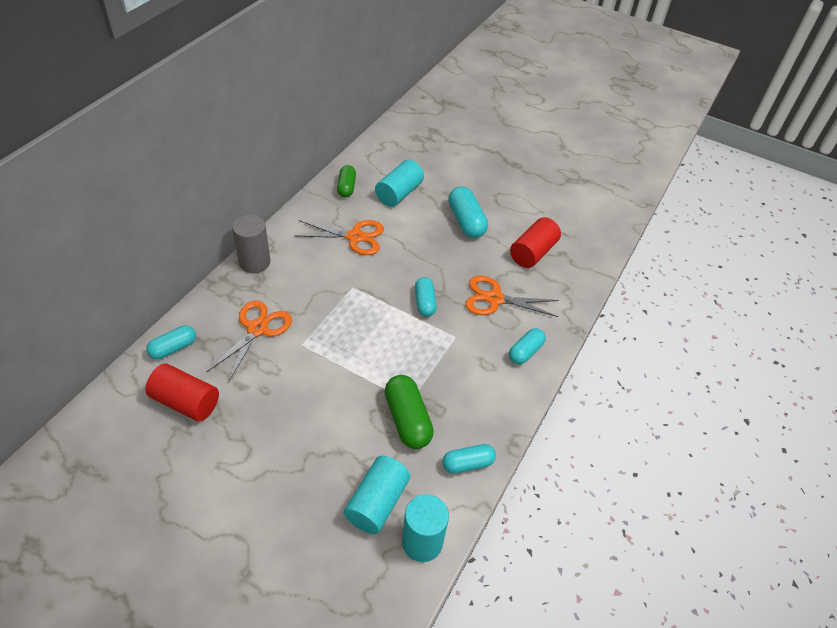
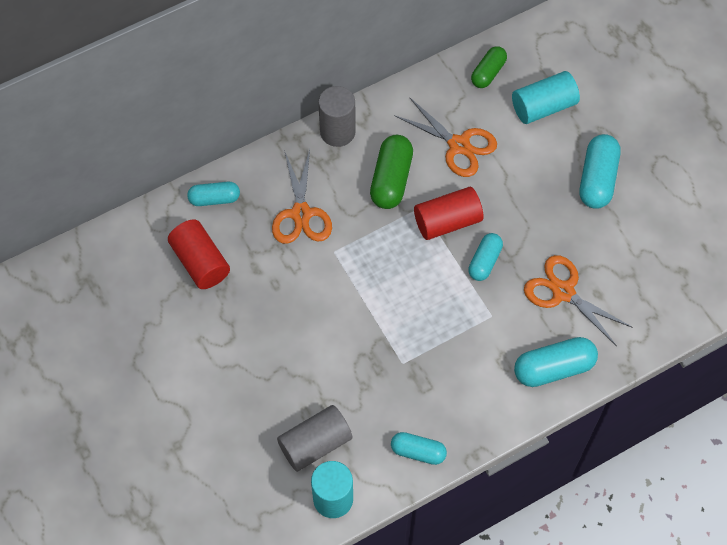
camera: 35 degrees right, 15 degrees up
orange scissors [206,300,292,383] -> orange scissors turned 120 degrees clockwise [272,150,332,244]
turquoise cylinder [344,456,410,534] -> grey cylinder [277,405,353,472]
green capsule [384,375,434,449] -> green capsule moved to [370,135,413,209]
turquoise capsule [509,328,546,364] -> turquoise capsule [514,337,598,387], size x1.55
red cylinder [510,217,561,268] -> red cylinder moved to [414,187,483,240]

